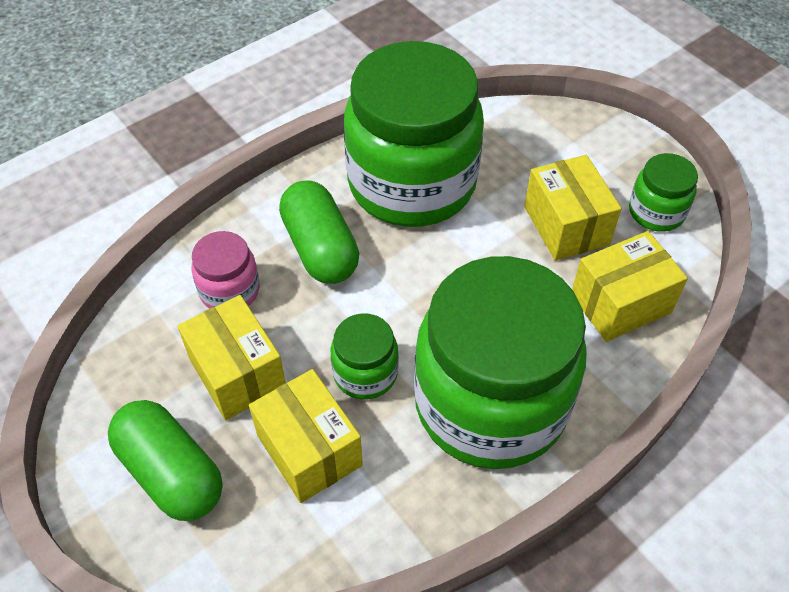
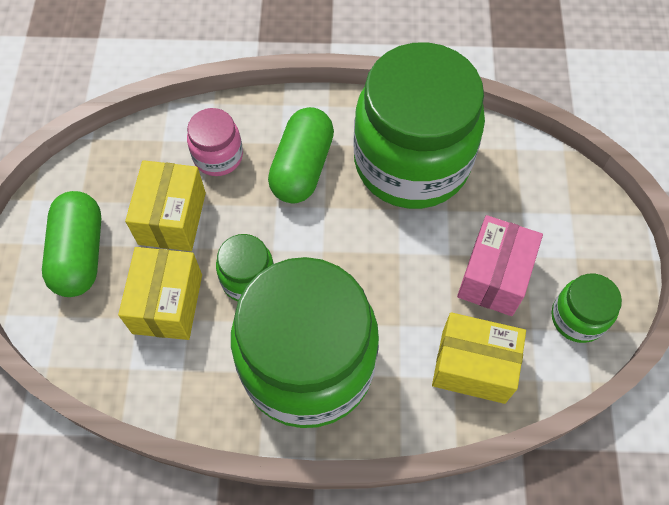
camera: 40 degrees right, 10 degrees up
yellow box [524,155,622,261] -> pink box [457,215,543,316]

